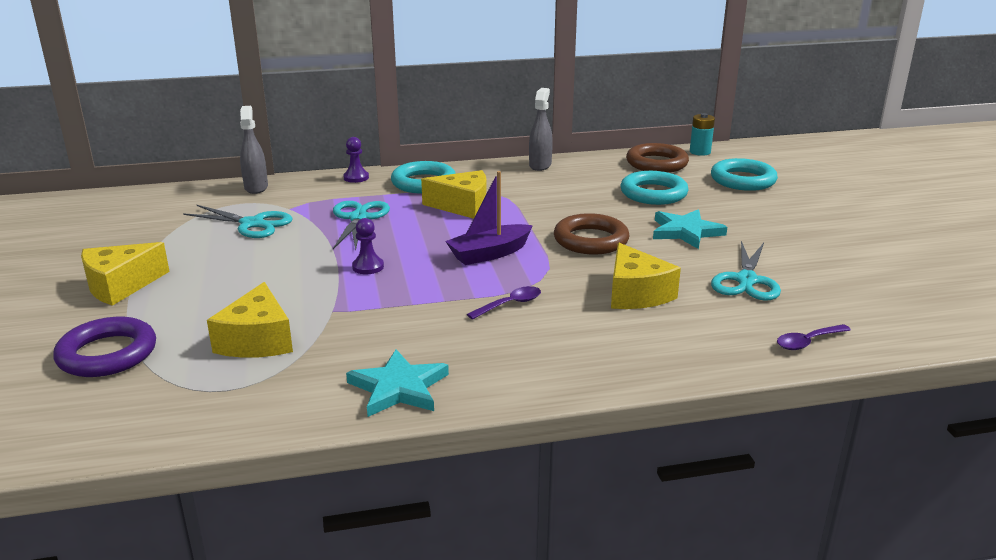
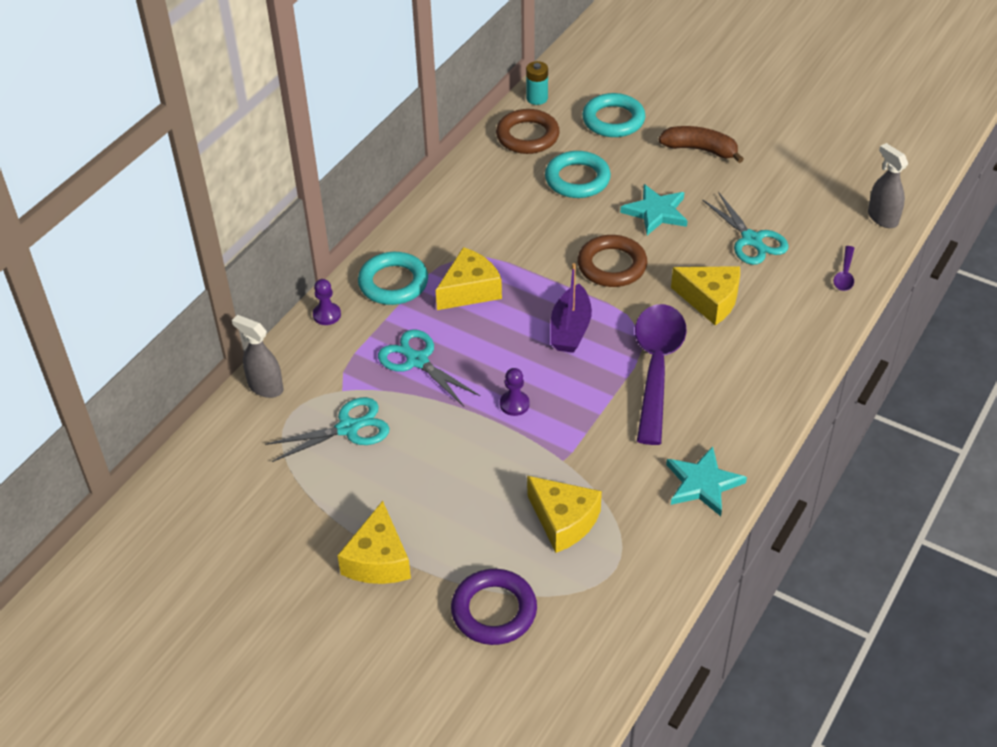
camera: 45 degrees left, 20 degrees up
purple spoon [467,286,541,320] -> purple spoon [635,304,687,445], size x2.43
grey spray bottle [529,88,553,171] -> grey spray bottle moved to [868,143,908,228]
none -> brown banana [659,126,744,163]

